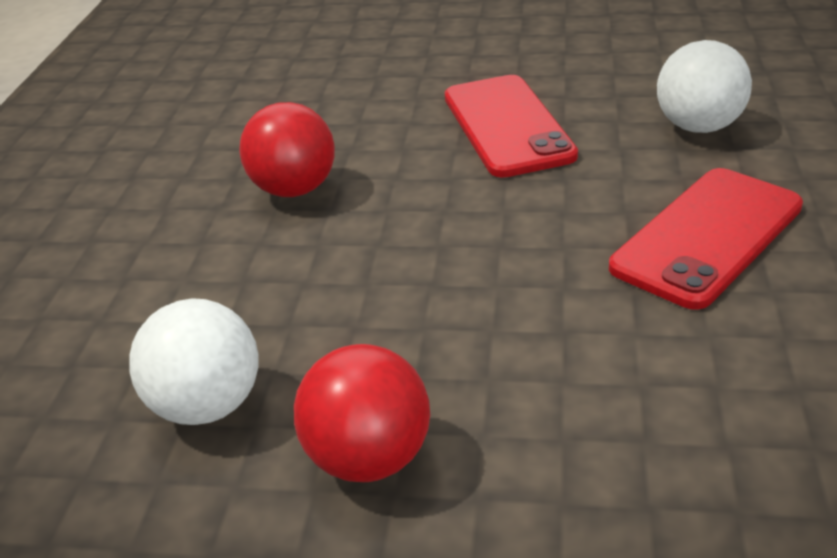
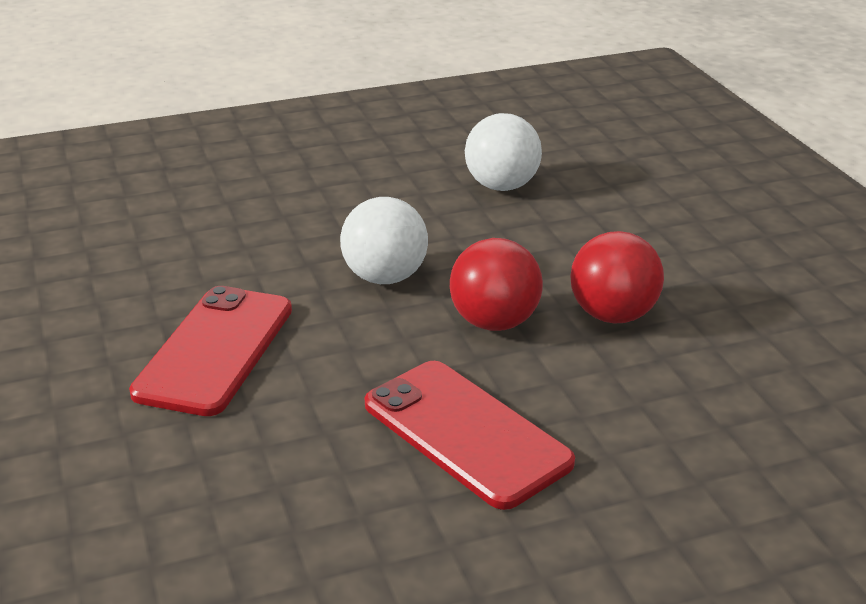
camera: 150 degrees right, 5 degrees down
red ball [294,344,430,482] -> red ball moved to [450,238,543,331]
white ball [657,40,752,133] -> white ball moved to [340,197,428,284]

